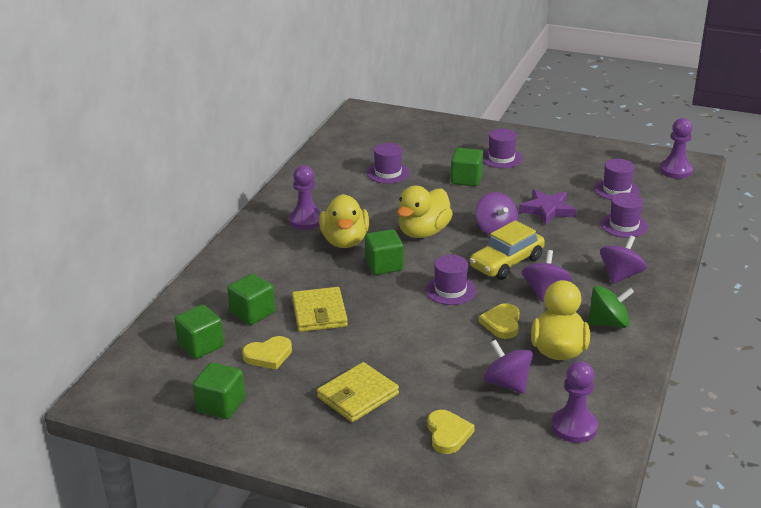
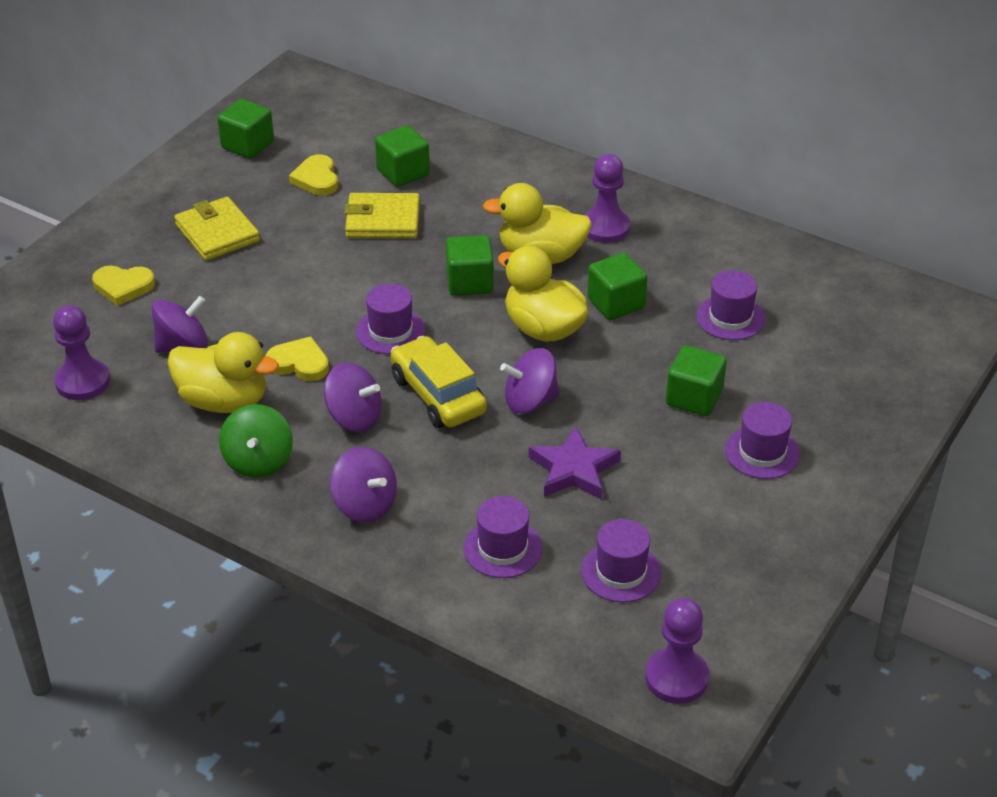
camera: 100 degrees right, 10 degrees up
green cube [174,305,224,359] -> green cube moved to [587,253,647,320]

